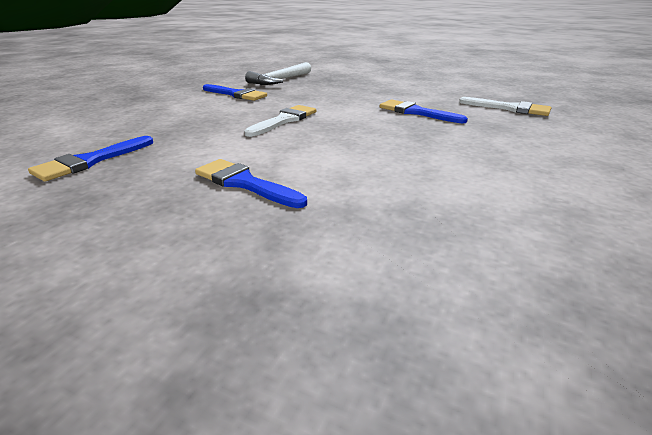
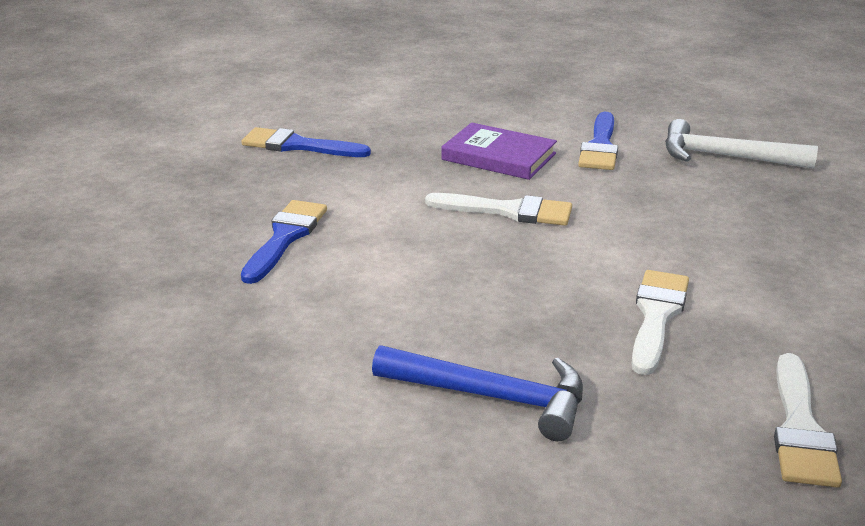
camera: 70 degrees right, 0 degrees up
blue brush [380,99,468,123] -> white brush [631,270,689,375]
none -> blue hammer [372,345,583,441]
none -> purple book [442,123,557,180]

